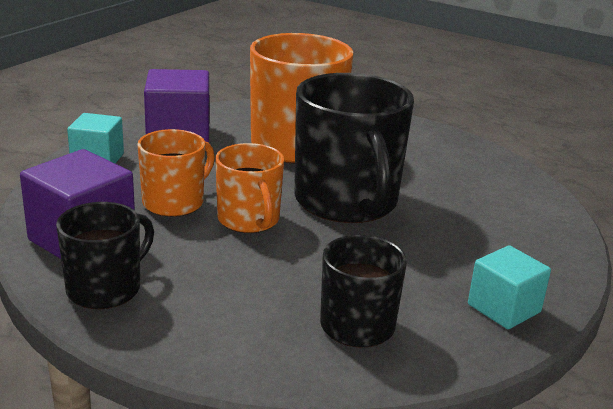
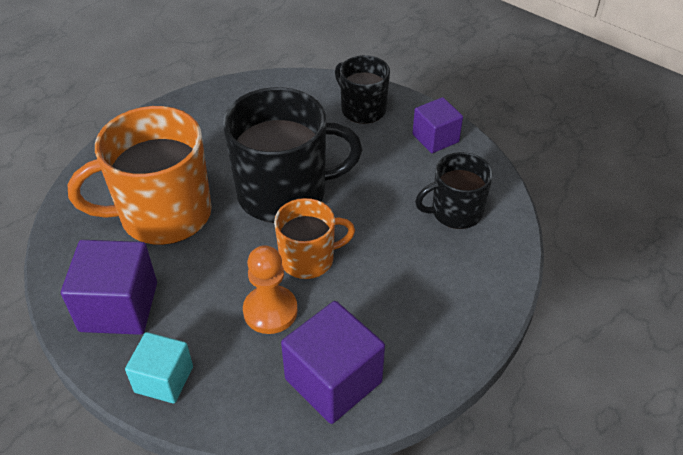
camera: 80 degrees left, 20 degrees up
black mug [56,202,154,309] -> black mug moved to [335,55,390,124]
orange mug [137,129,215,217] -> orange pawn [243,245,298,334]
turquoise cube [468,245,551,329] -> purple cube [413,97,463,153]

